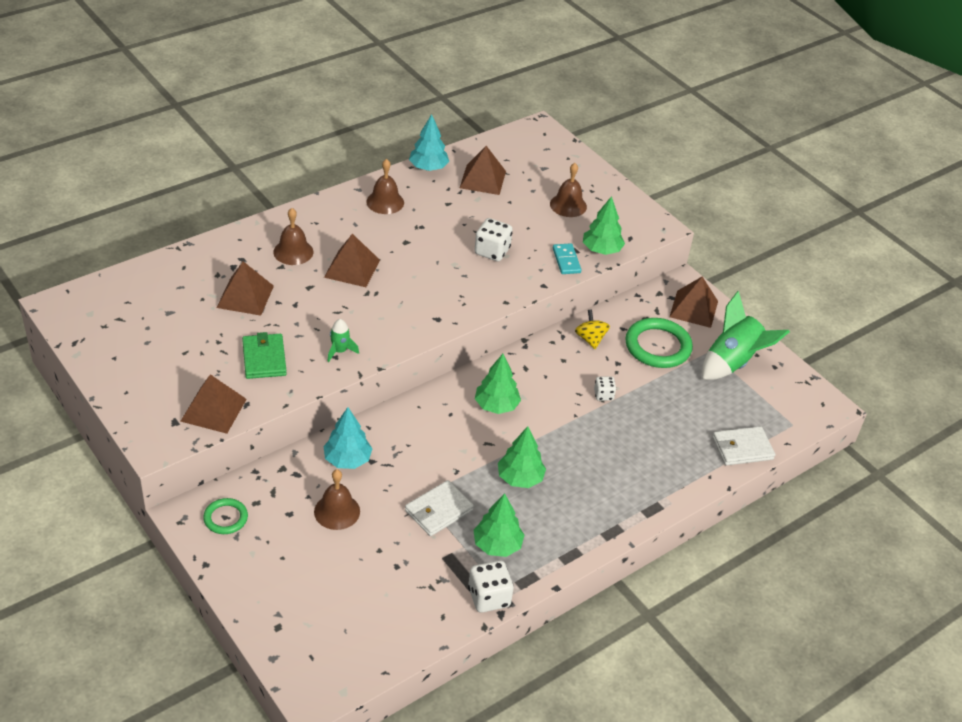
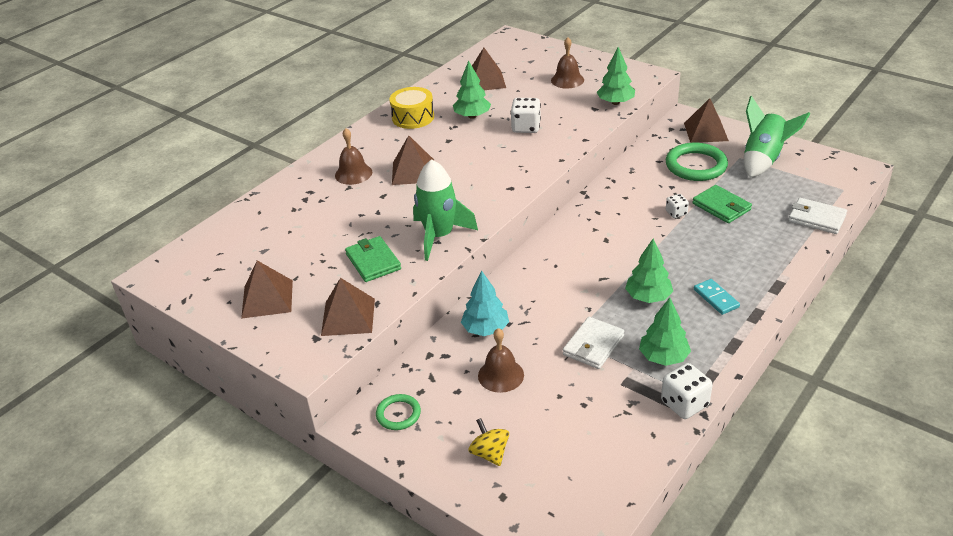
camera: 10 degrees left, 5 degrees down
brown pyramid [217,261,274,316] -> brown pyramid moved to [241,260,293,319]
green rocket [327,319,359,362] -> green rocket [413,159,478,261], size x2.12
brown bell [366,159,404,214] -> yellow drum [389,87,434,129]
turquoise tree [409,114,449,171] -> none
green tree [475,354,521,414] -> green tree moved to [453,61,491,119]
turquoise domino [553,243,582,274] -> turquoise domino moved to [694,279,740,315]
yellow spinning top [575,309,610,349] -> yellow spinning top moved to [468,418,509,466]
white wallet [712,426,775,466] -> white wallet turned 60 degrees clockwise [788,198,847,234]
none -> green wallet [692,185,752,223]

